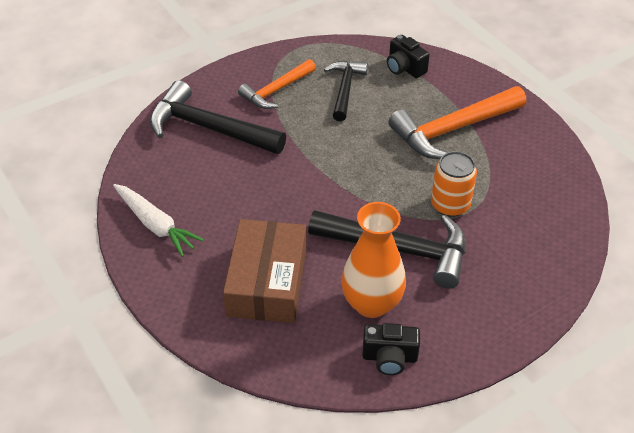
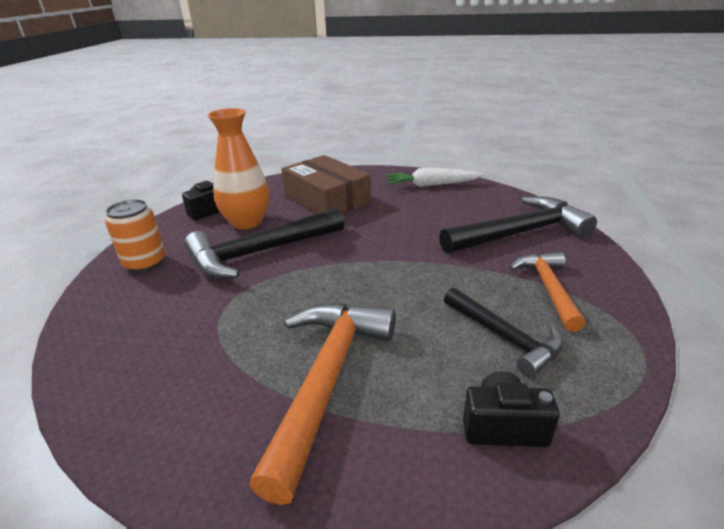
camera: 135 degrees right, 15 degrees down
orange can [431,151,477,217] -> orange can moved to [105,199,165,272]

